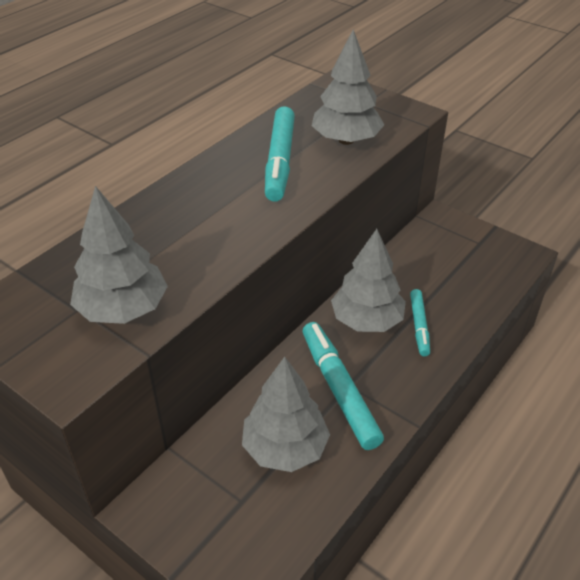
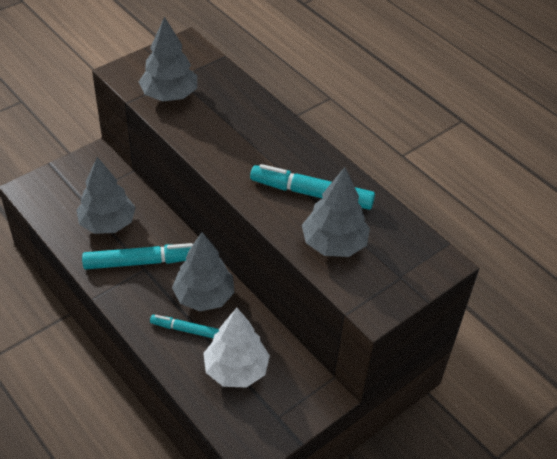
camera: 100 degrees right, 5 degrees up
none -> white tree [203,308,270,388]

